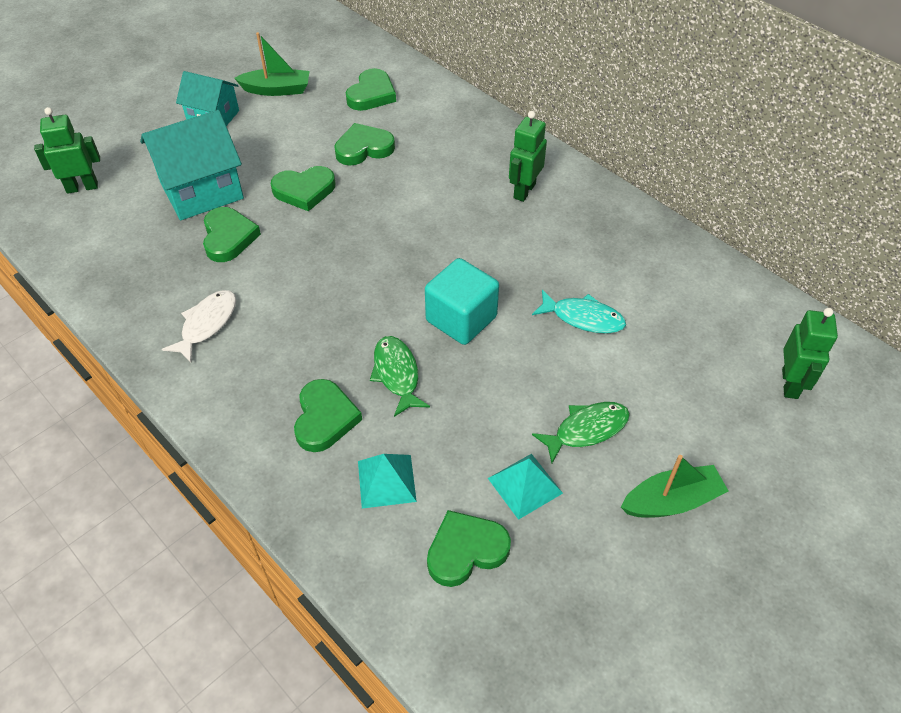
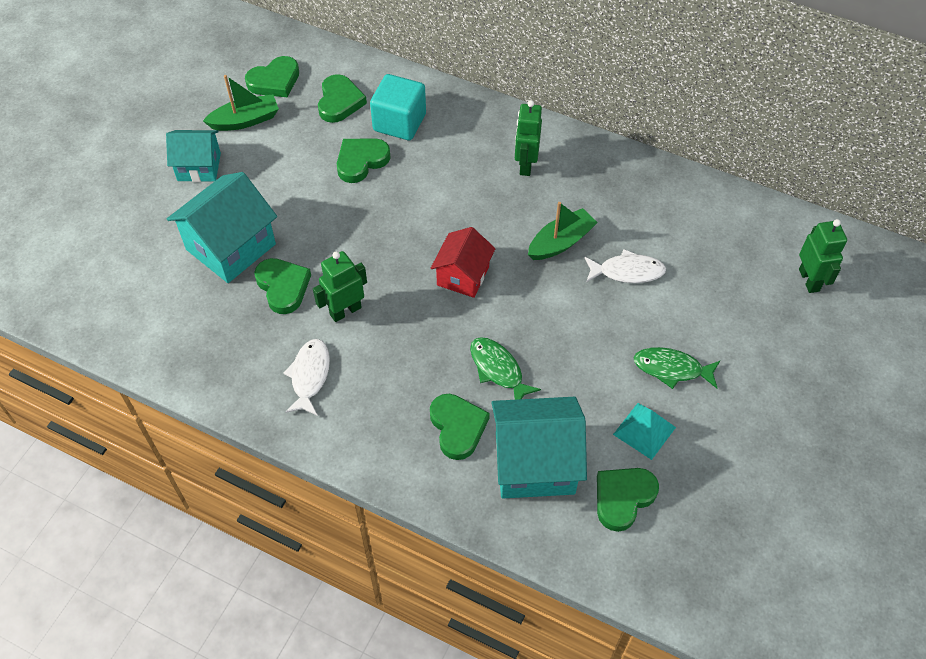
camera: 20 degrees left, 5 degrees up
green robot [34,107,100,194] -> green robot moved to [313,251,367,322]
green heart [271,166,335,212] -> green heart moved to [245,56,299,97]
turquoise pyramid [358,454,417,509] -> turquoise house [491,397,587,498]
turquoise cube [425,258,499,345] -> turquoise cube moved to [370,74,426,140]
turquoise fish [532,290,626,334] -> white fish [584,249,666,283]
green fish [532,402,630,463] -> green fish turned 120 degrees counterclockwise [634,347,720,389]
green boat [621,455,728,518] -> green boat moved to [528,202,598,260]
none -> red house [431,227,496,298]

